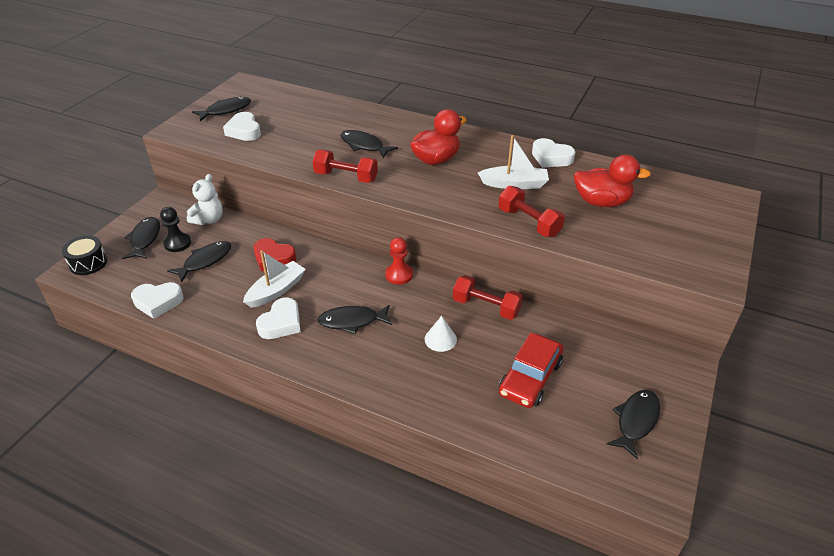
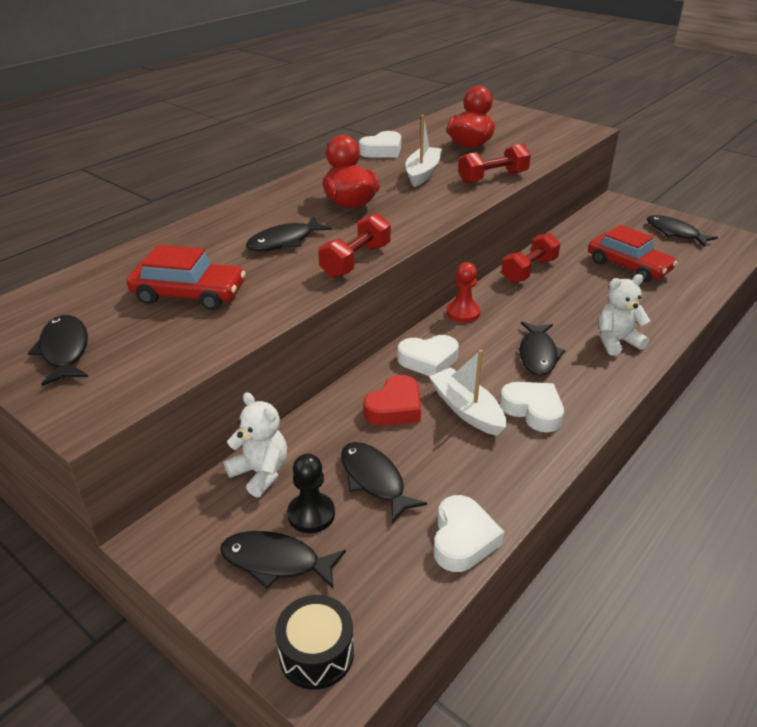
camera: 75 degrees left, 5 degrees down
white heart [223,112,261,141] -> white heart moved to [398,335,459,376]
white cone [425,316,457,352] -> none
none -> red car [127,245,245,310]
none -> white teddy bear [598,274,650,355]

